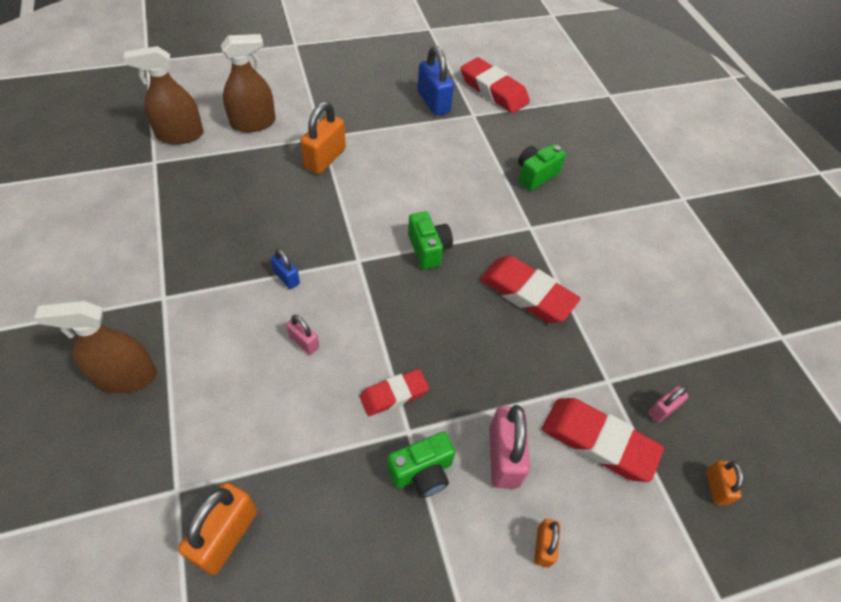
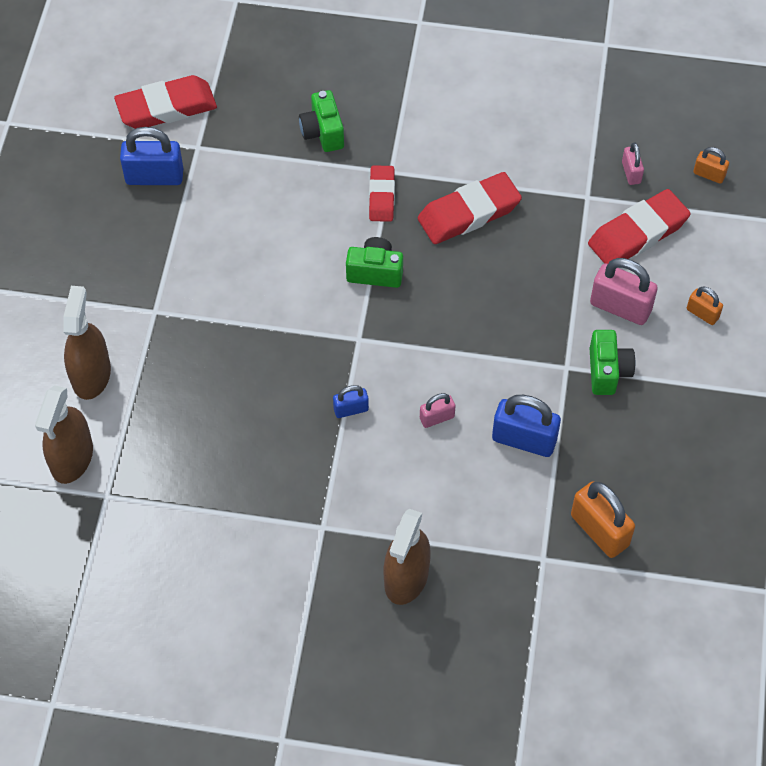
camera: 60 degrees left, 5 degrees up
orange padlock [300,101,346,174] -> none
red eraser [360,369,429,416] -> red eraser moved to [369,165,395,222]
none -> blue padlock [492,395,561,457]

